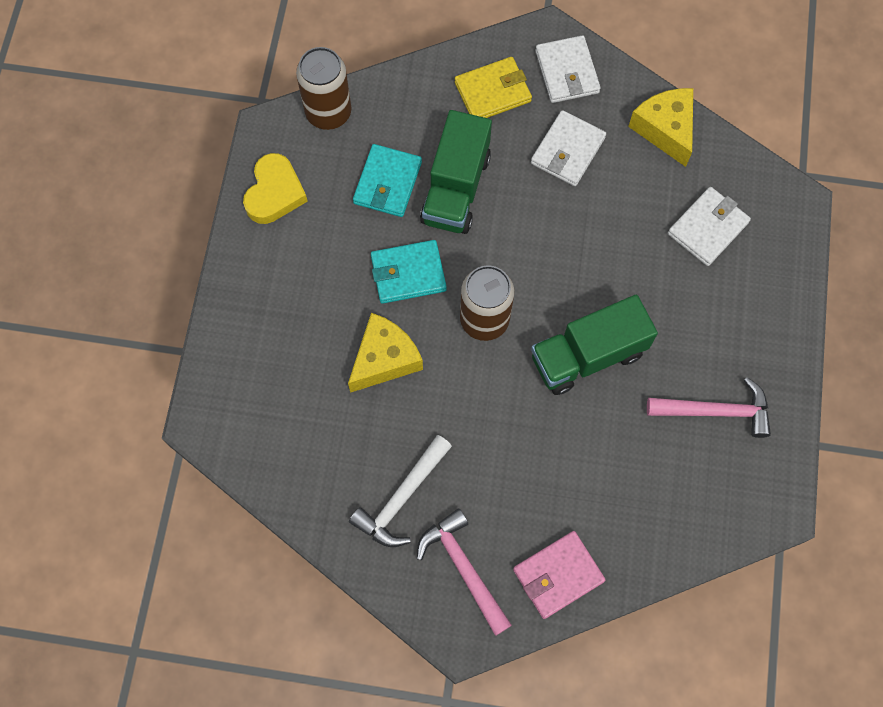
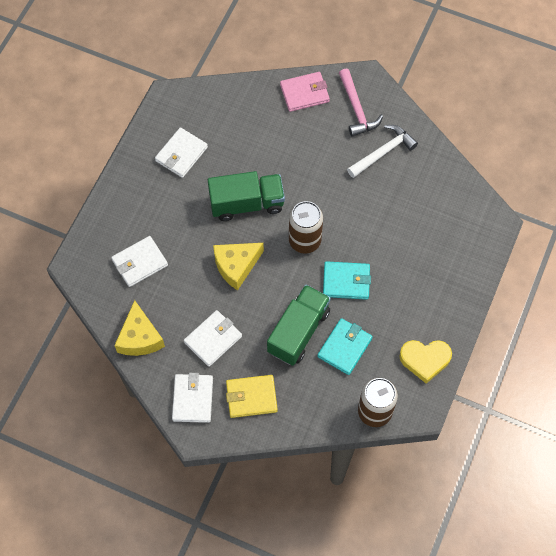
camera: 165 degrees left, 5 degrees down
yellow heart [243,153,308,224] -> yellow heart turned 120 degrees counterclockwise [399,340,452,384]
yellow cheese [348,313,423,393] -> yellow cheese moved to [213,243,264,291]
pink hammer [647,377,771,438] -> white wallet [155,127,208,178]

